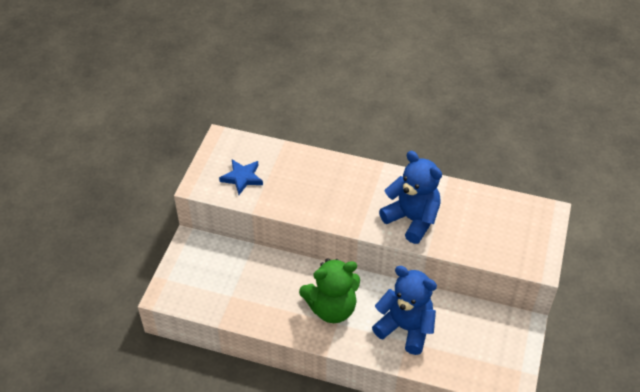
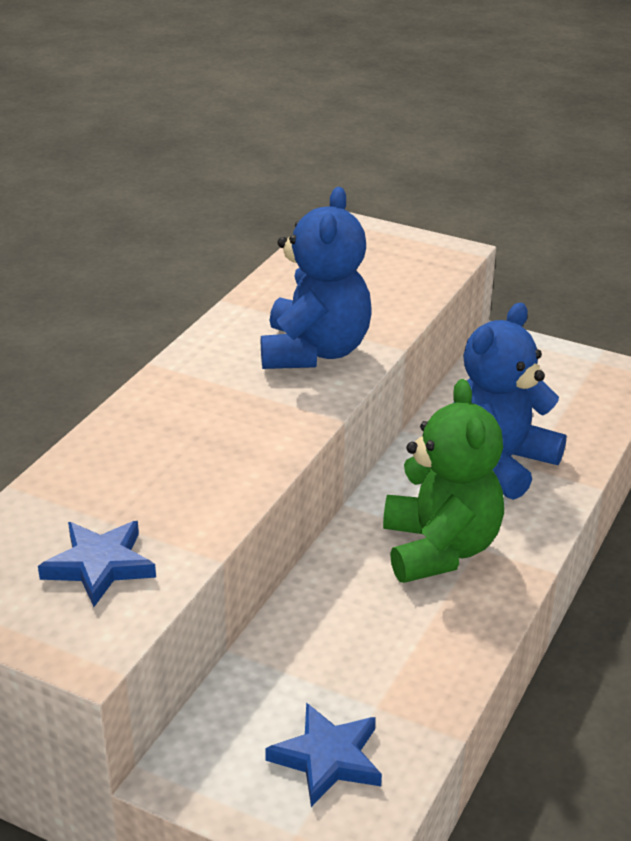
camera: 80 degrees left, 15 degrees down
blue teddy bear [379,151,442,244] -> blue teddy bear turned 135 degrees clockwise [261,187,371,369]
none -> blue star [265,703,382,807]

